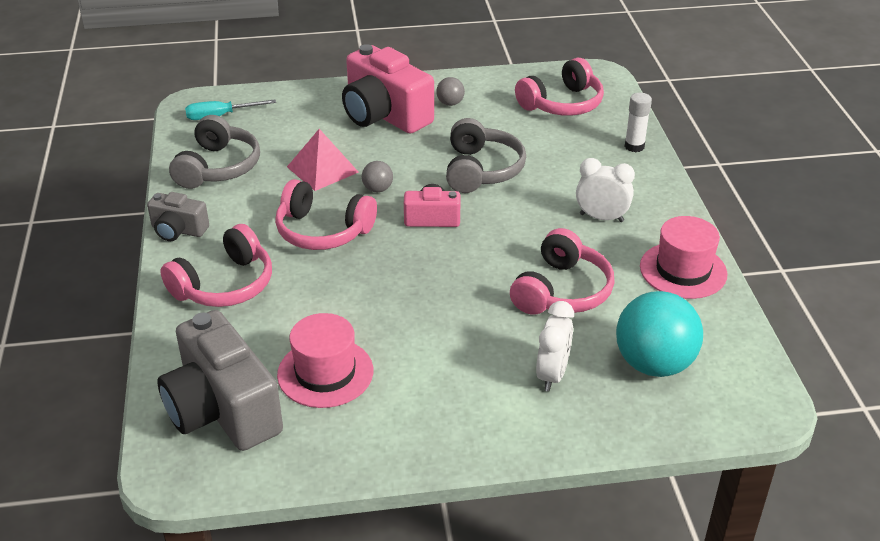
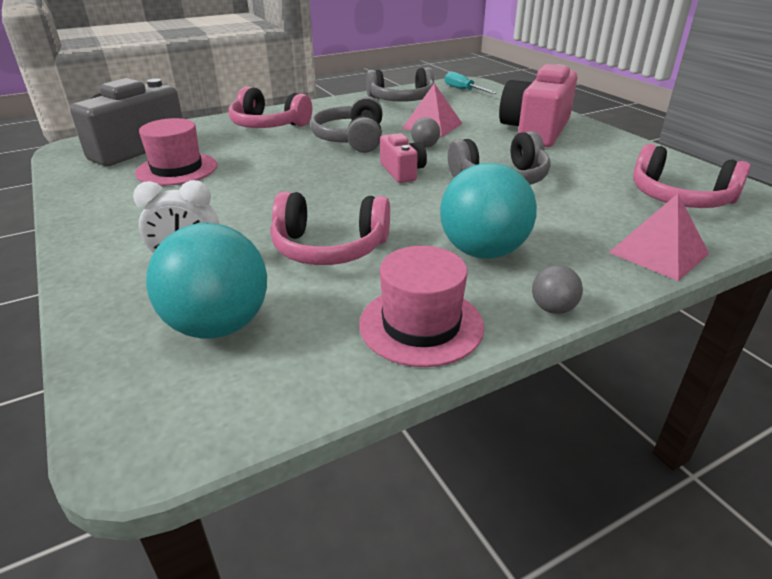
camera: 70 degrees right, 5 degrees down
grey camera [147,192,209,241] -> none
pink headphones [275,179,377,250] -> grey headphones [311,96,383,153]
grey ball [436,77,465,106] -> grey ball moved to [532,265,583,314]
white clock [576,158,635,222] -> turquoise ball [440,163,537,259]
white glue stick [625,93,652,152] -> pink pyramid [608,194,709,281]

